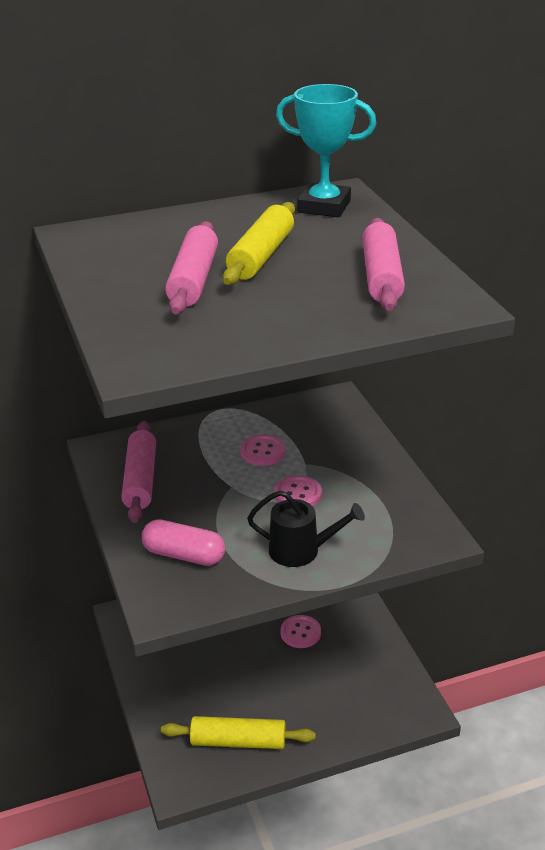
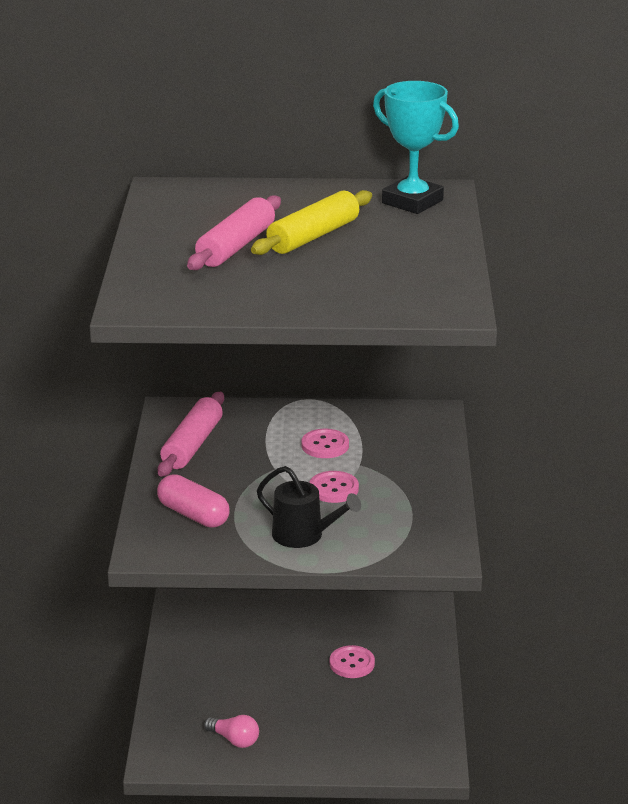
camera: 20 degrees right, 5 degrees down
yellow rolling pin [161,716,315,749] -> pink light bulb [204,715,259,748]
pink rolling pin [362,218,405,311] -> none

